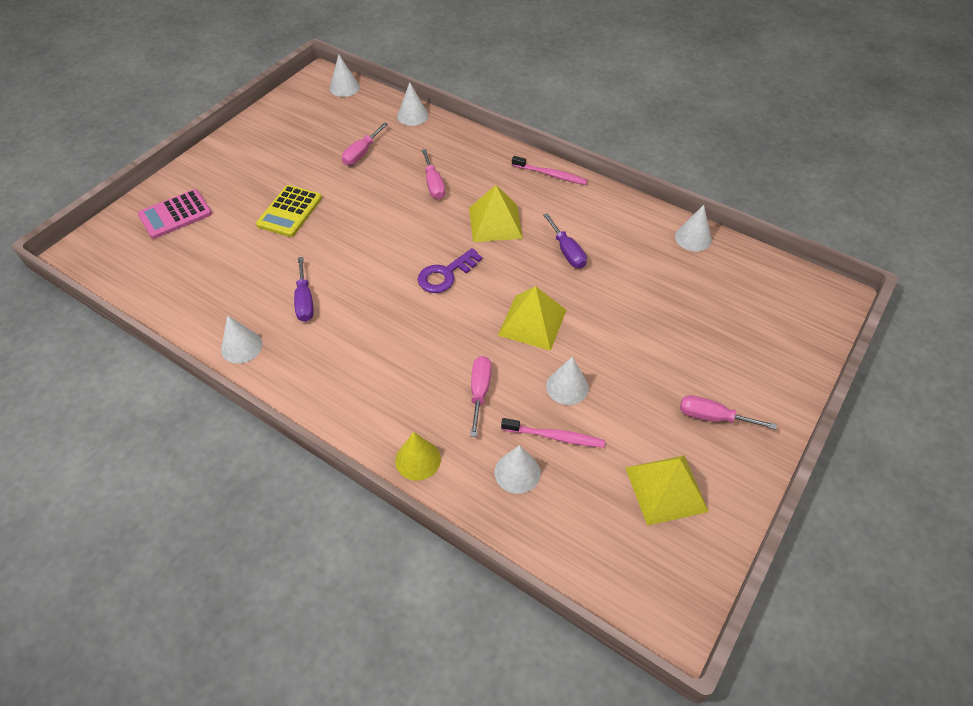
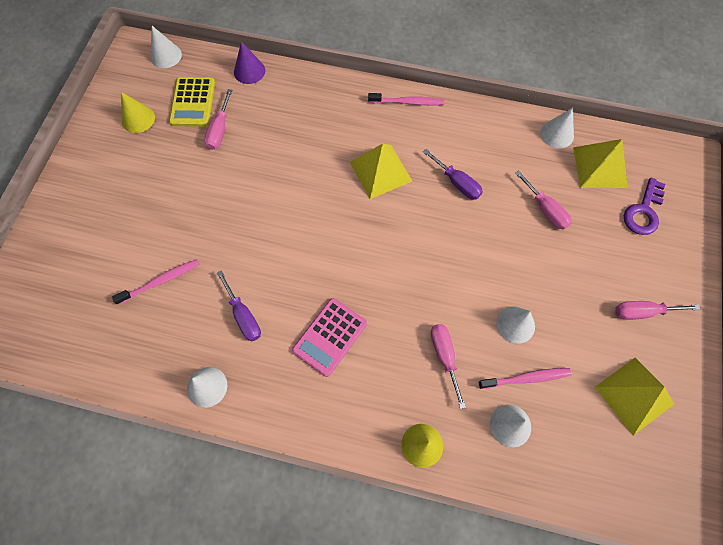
camera: 20 degrees left, 15 degrees up
pink calculator [138,189,212,239] -> pink calculator moved to [292,298,367,377]
yellow calculator [256,185,322,237] -> yellow calculator moved to [169,77,215,127]
white cone [397,82,429,126] -> purple cone [234,42,265,84]
purple key [418,248,482,293] -> purple key moved to [624,177,665,235]
pink screwdriver [422,149,445,199] -> pink screwdriver moved to [515,170,572,230]
yellow pyramid [498,286,567,351] -> yellow pyramid moved to [573,139,628,188]
none -> pink toothbrush [112,259,200,305]
none -> yellow cone [121,92,155,133]

